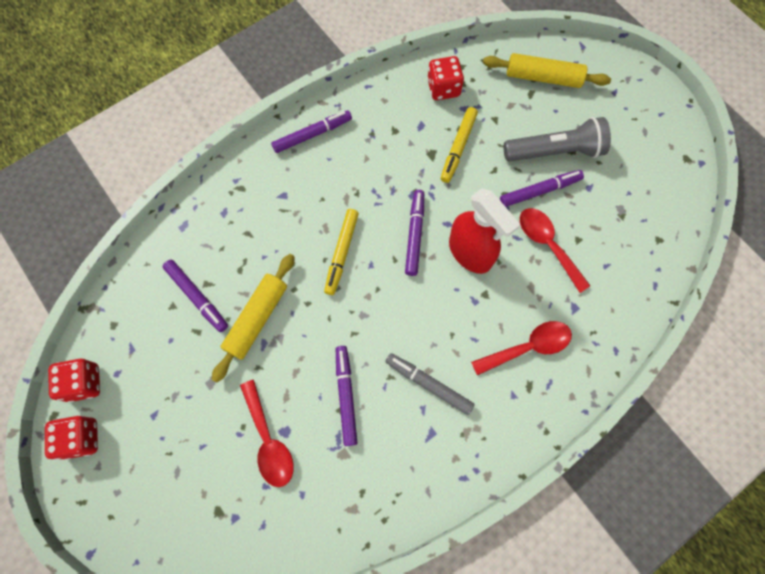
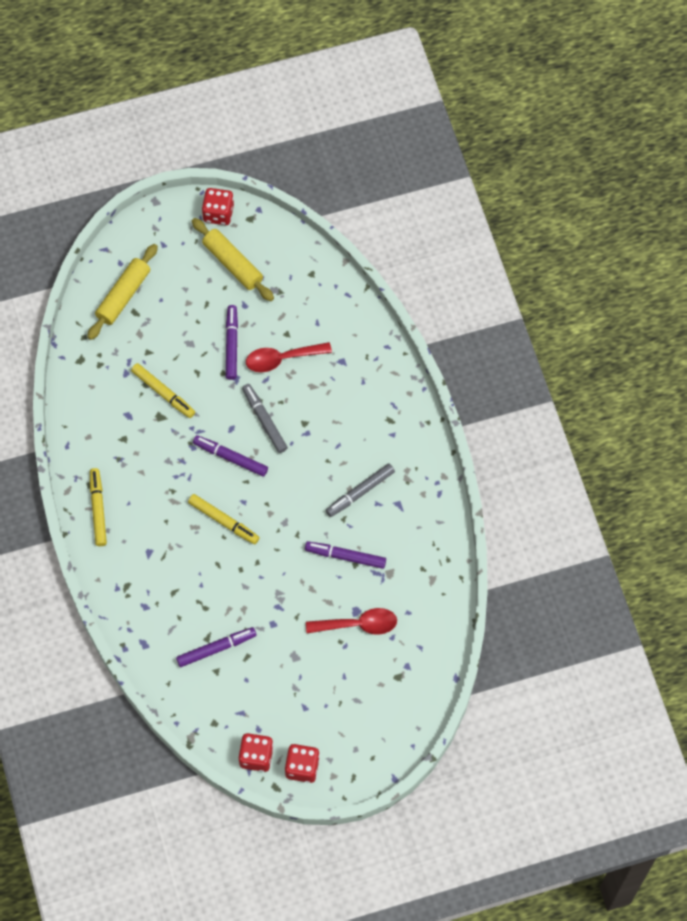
camera: 70 degrees left, 5 degrees down
yellow rolling pin [211,254,295,383] -> yellow rolling pin moved to [192,218,274,301]
purple marker [271,110,352,153] -> yellow marker [90,468,107,546]
red dice [427,56,464,100] -> red dice moved to [202,188,234,225]
red spray bottle [449,188,521,274] -> grey marker [242,384,288,453]
red spoon [471,321,572,375] -> none
grey flashlight [504,117,611,162] -> none

